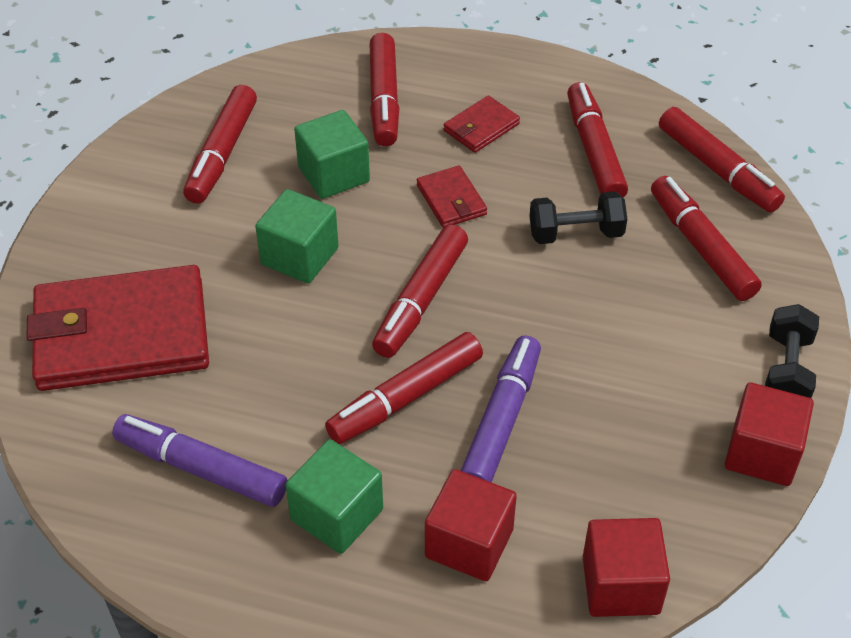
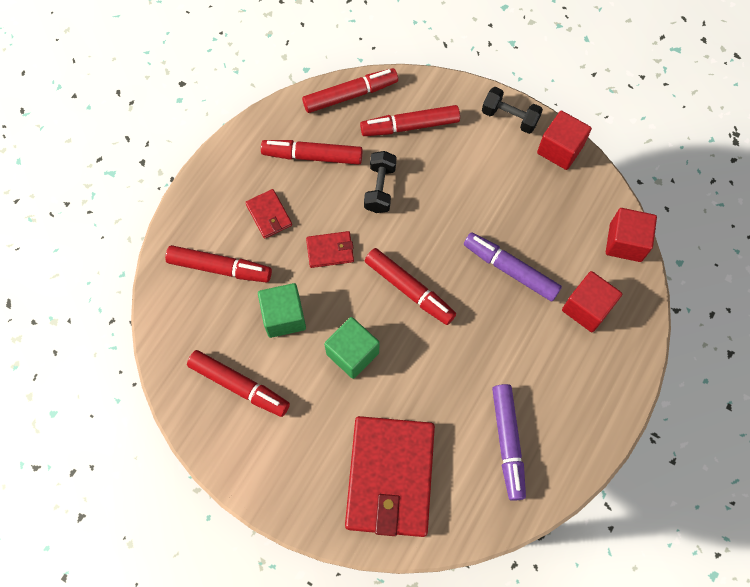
camera: 75 degrees left, 20 degrees up
purple marker [112,414,287,507] -> purple marker turned 45 degrees counterclockwise [492,384,526,501]
green cube [286,439,383,554] -> none
red marker [325,332,483,444] -> none

